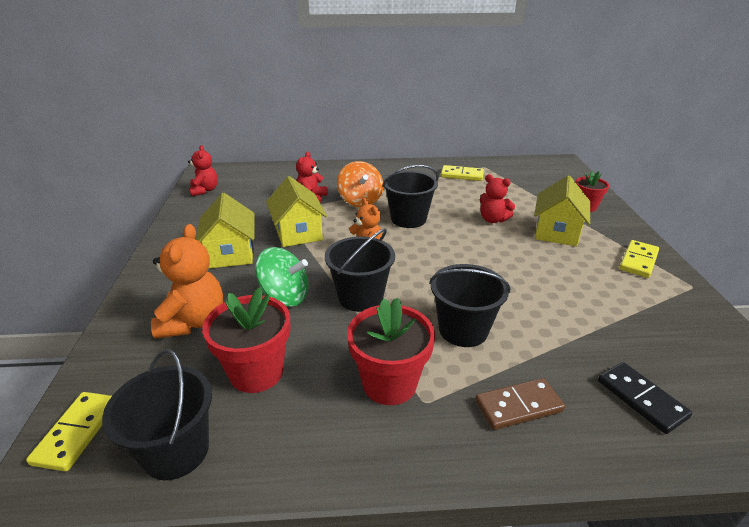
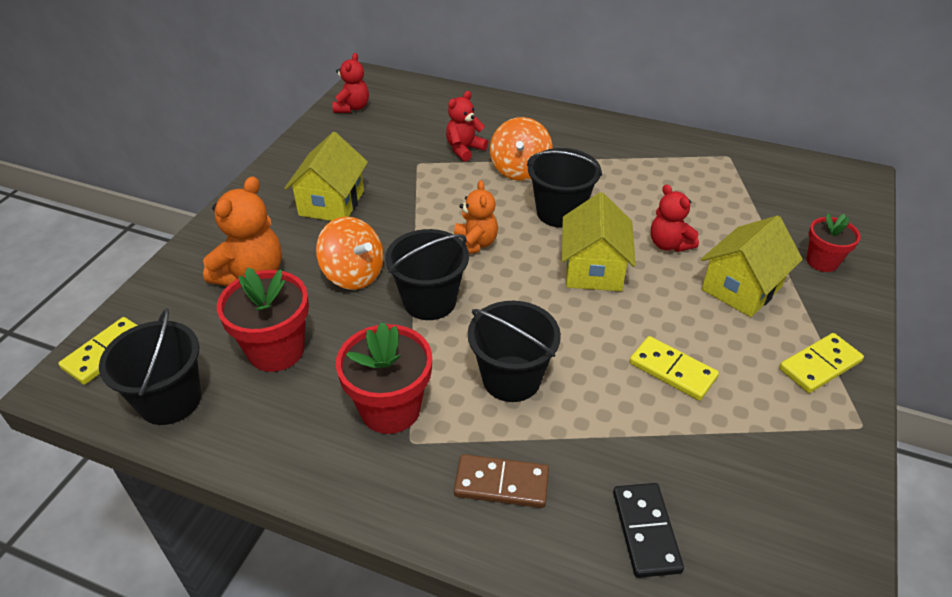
camera: 25 degrees right, 10 degrees up
green spinning top [255,247,309,307] -> orange spinning top [316,217,384,290]
yellow house [266,176,327,247] -> yellow house moved to [562,192,636,291]
yellow domino [441,165,484,181] -> yellow domino moved to [629,336,719,401]

